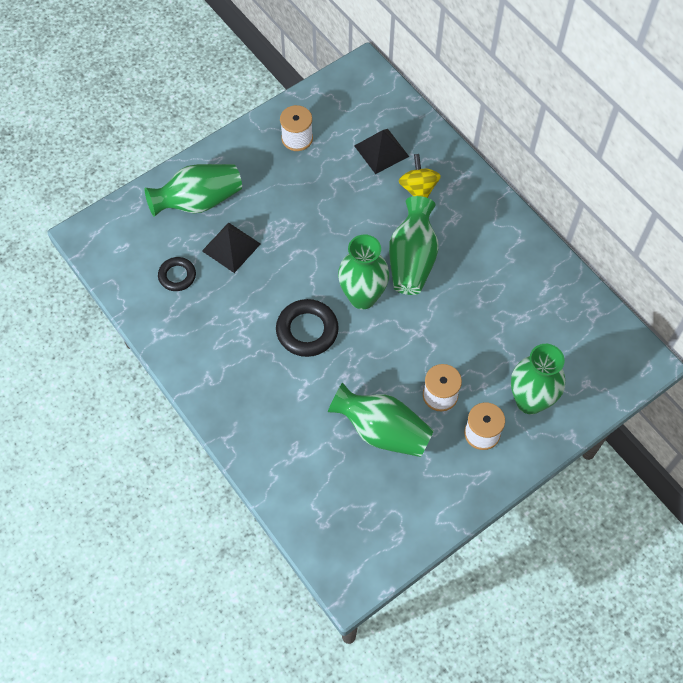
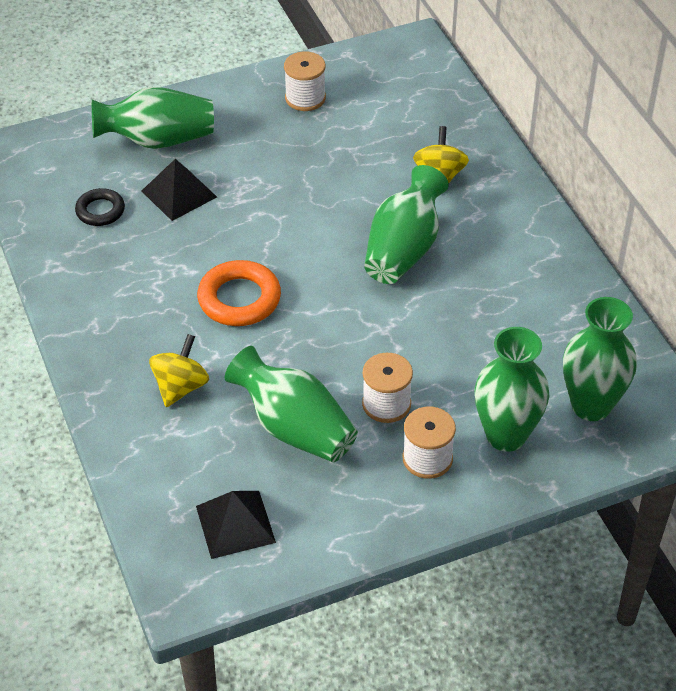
camera: 15 degrees right, 15 degrees down
black ring [276,299,339,357] -> orange ring [197,260,281,326]
green vase [338,234,389,309] -> green vase moved to [563,297,637,421]
black pyramid [354,129,409,174] -> black pyramid moved to [196,491,276,559]
none -> yellow spinning top [149,334,209,407]

